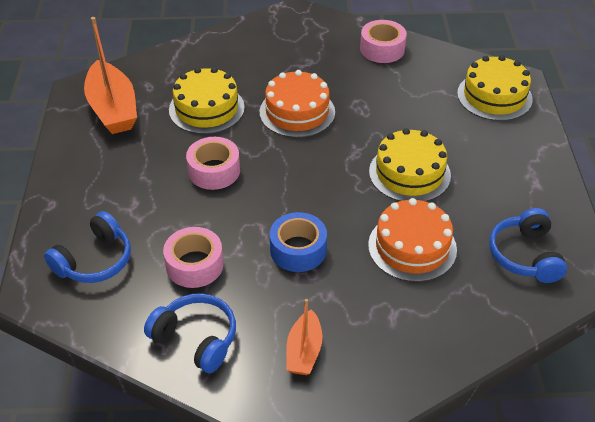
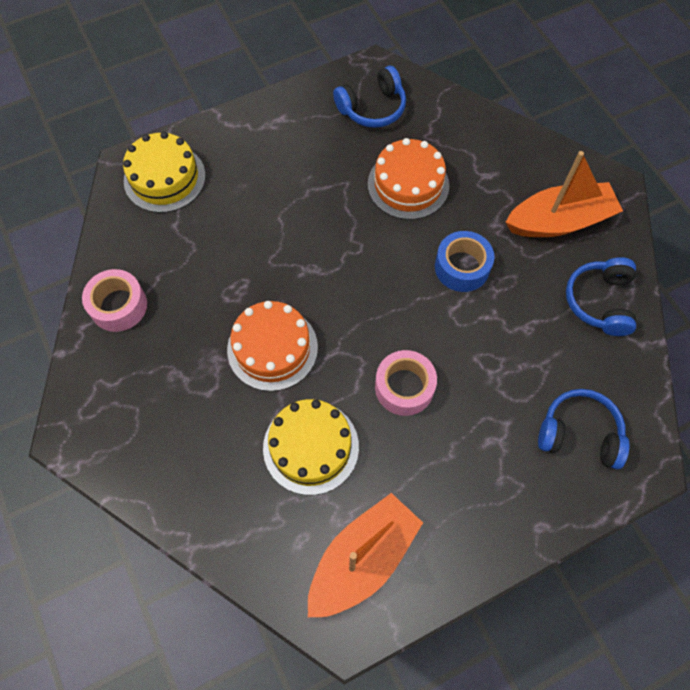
camera: 115 degrees left, 20 degrees up
pink tape [163,227,224,288] -> none
orange boat [286,299,322,375] -> orange boat [506,151,623,237], size x1.77
yellow cake [369,128,451,202] -> none

